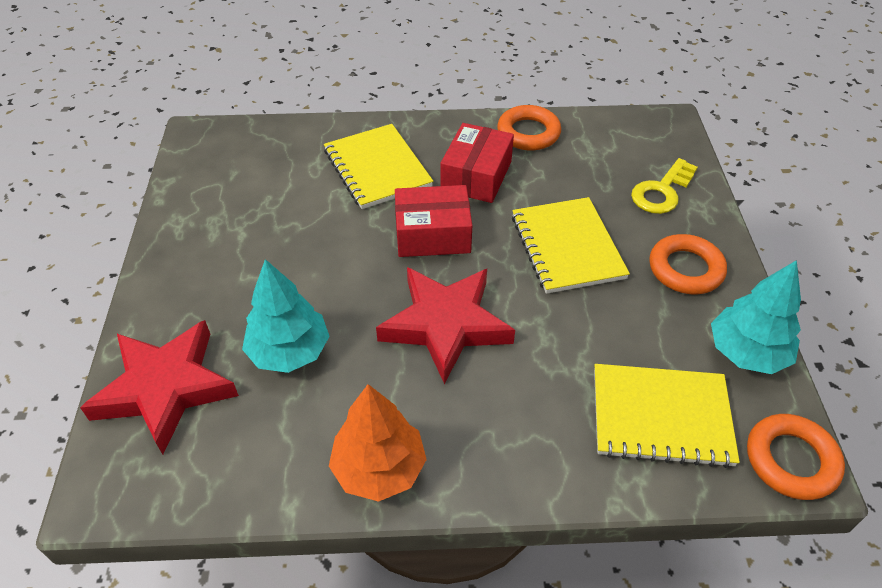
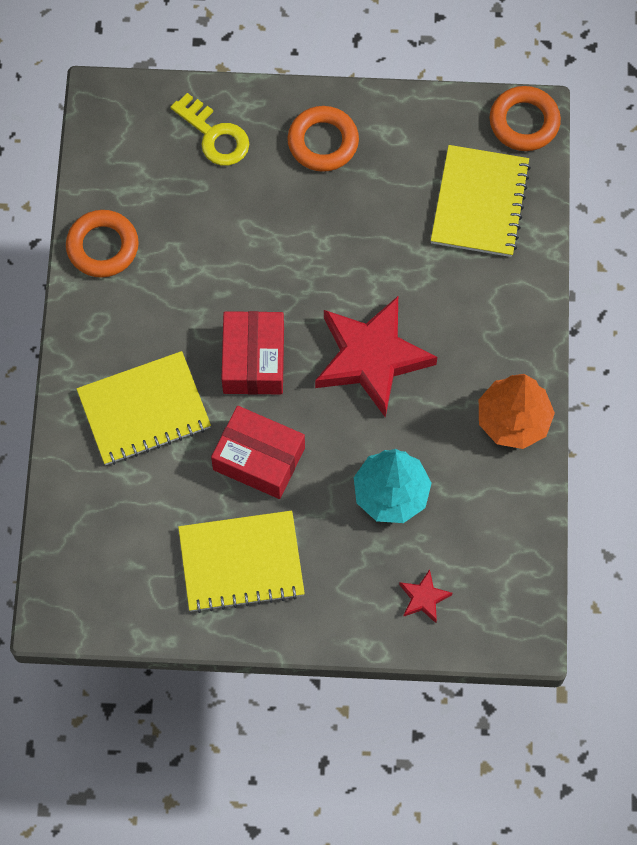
camera: 85 degrees left, 20 degrees up
red star [80,320,239,454] -> red star [399,569,453,623], size x0.42
red box [440,123,514,203] -> red box moved to [211,406,305,499]
yellow notebook [512,197,630,294] -> yellow notebook moved to [178,511,305,613]
turquoise tree [711,260,801,374] -> none

